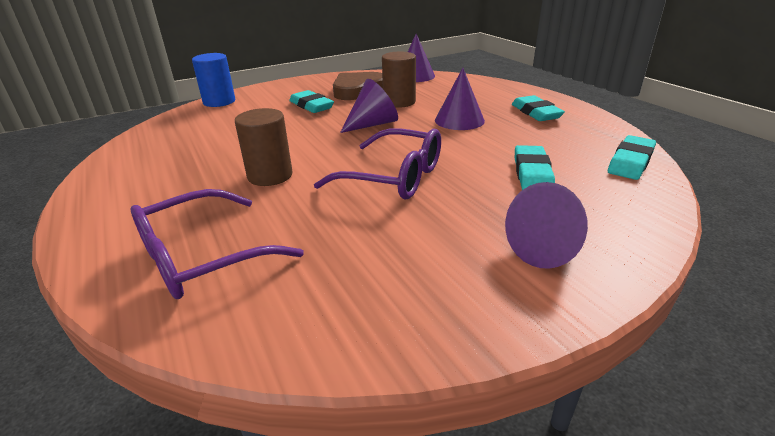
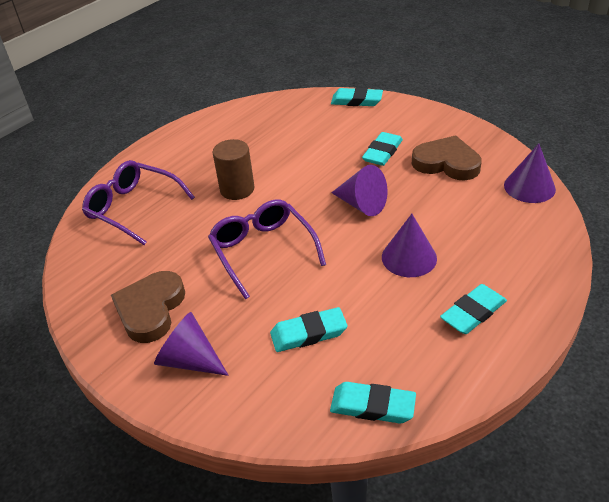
camera: 70 degrees right, 10 degrees up
blue cylinder [192,53,235,107] -> turquoise eraser [331,88,383,106]
purple glasses [314,128,441,200] -> purple glasses turned 150 degrees clockwise [208,200,326,299]
brown cylinder [382,51,416,108] -> none
none -> brown heart [111,271,185,343]

